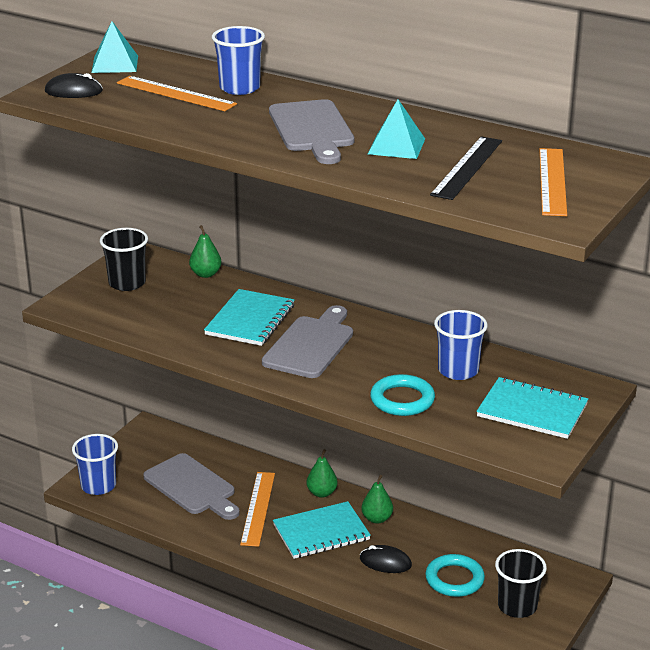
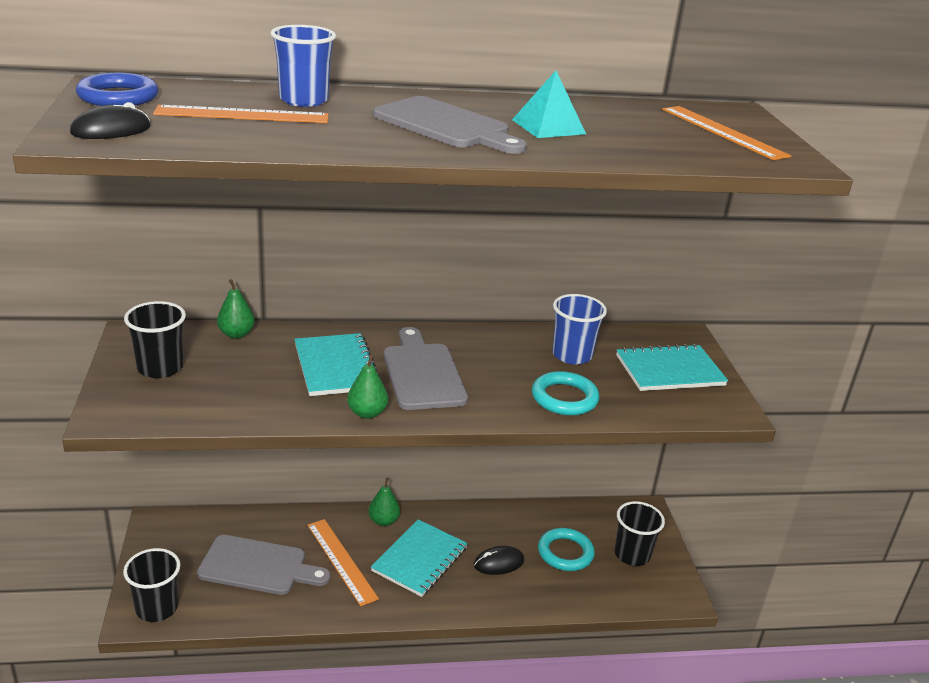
camera: 40 degrees left, 0 degrees up
blue cup [72,434,118,495] -> black cup [123,548,181,622]
turquoise pyramid [91,21,138,73] -> blue ring [76,73,159,106]
green pear [361,475,393,524] -> green pear moved to [347,354,388,419]
black ruler [430,136,502,200] -> none

